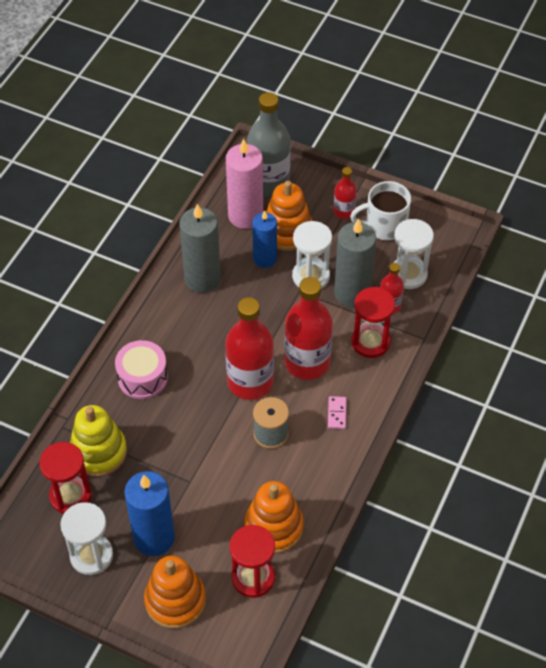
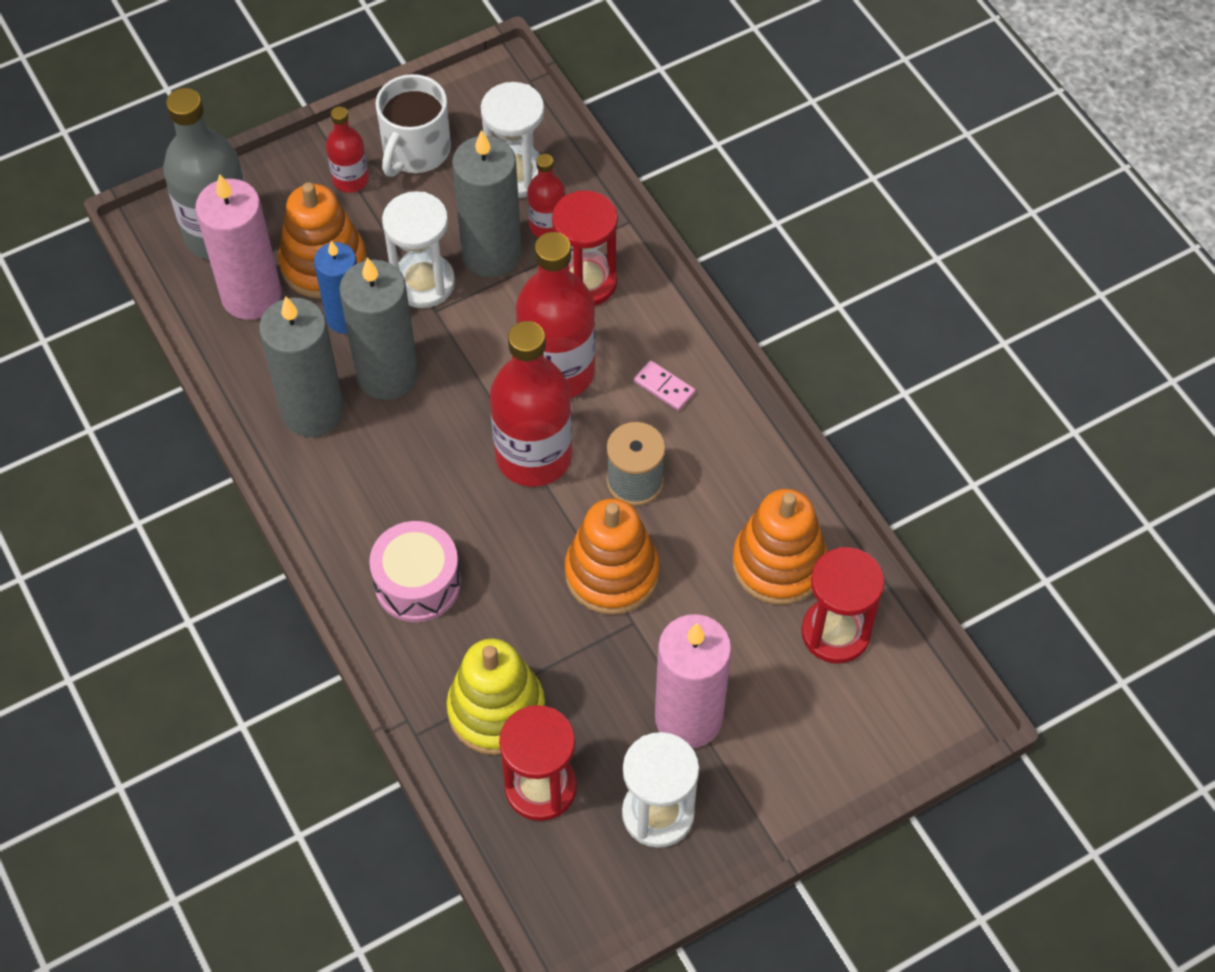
camera: 55 degrees left, 5 degrees up
blue candle [124,471,175,556] -> pink candle [655,614,732,748]
orange stacking toy [144,556,206,629] -> orange stacking toy moved to [565,498,659,615]
none -> grey candle [339,257,419,400]

